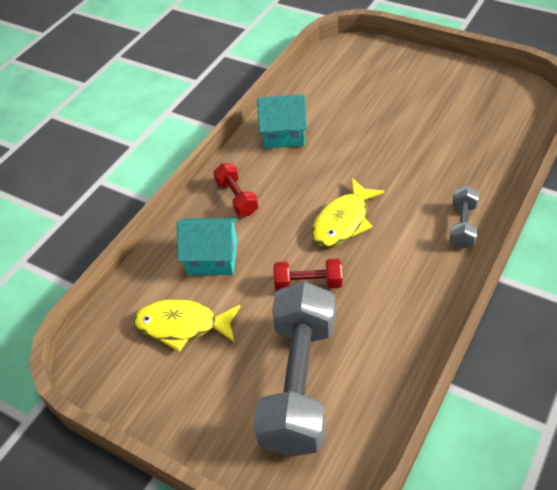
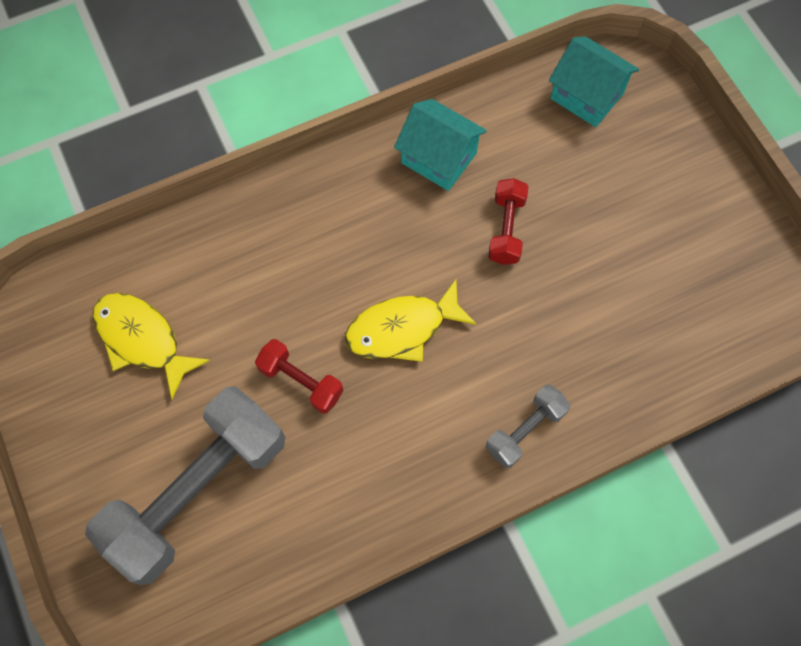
camera: 30 degrees right, 20 degrees up
turquoise house [177,218,238,275] -> turquoise house moved to [549,37,639,127]
red dumbbell [213,163,259,216] -> red dumbbell moved to [488,178,529,265]

